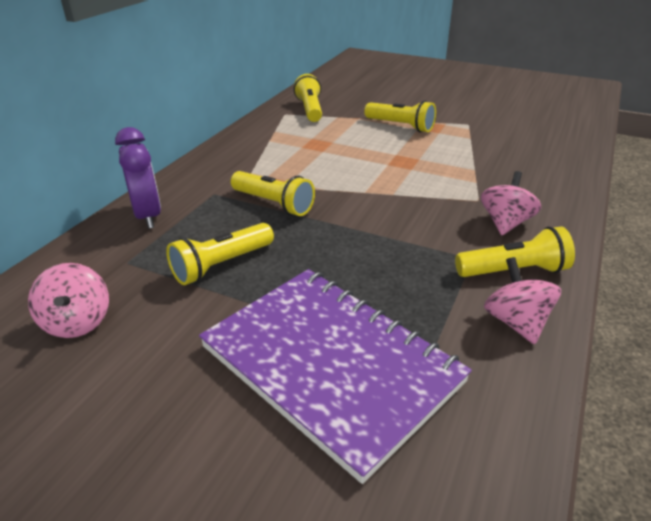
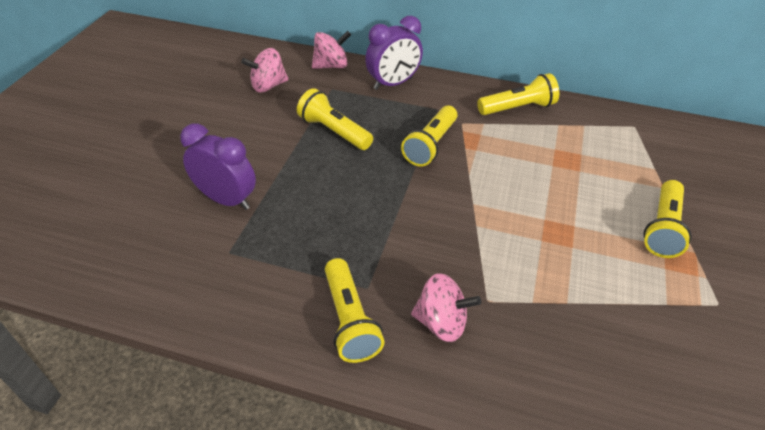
camera: 80 degrees right, 10 degrees up
purple notebook [199,269,472,484] -> purple clock [180,124,256,210]
yellow flashlight [294,74,322,122] -> yellow flashlight moved to [477,73,559,115]
pink spinning top [484,257,561,345] -> pink spinning top moved to [312,31,351,69]

